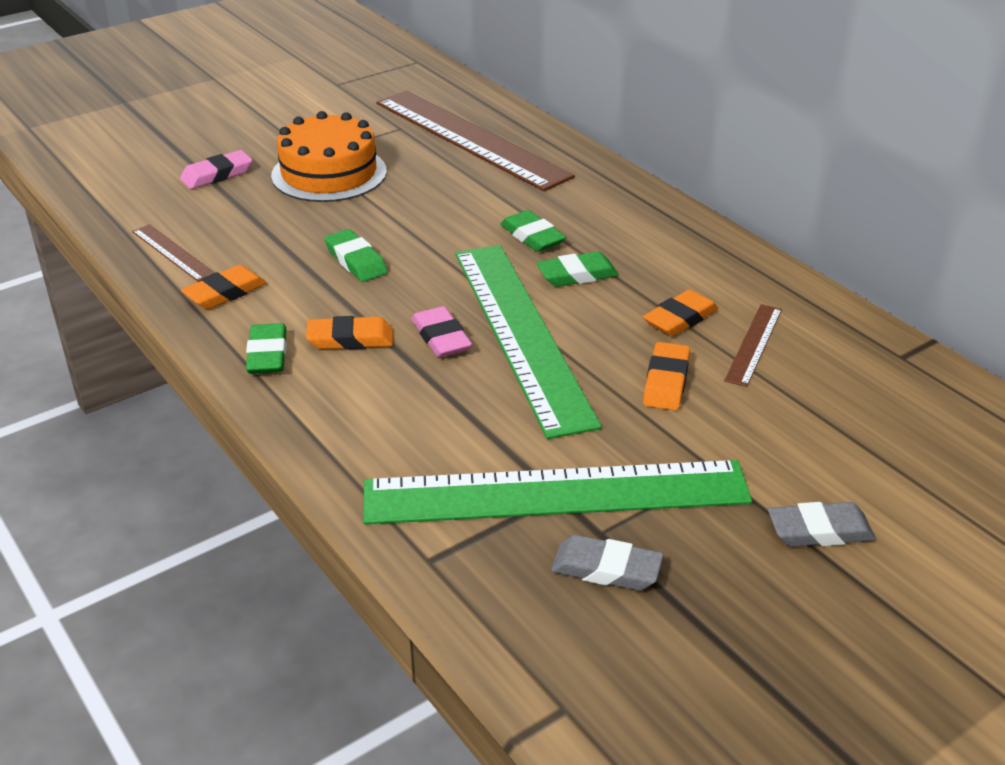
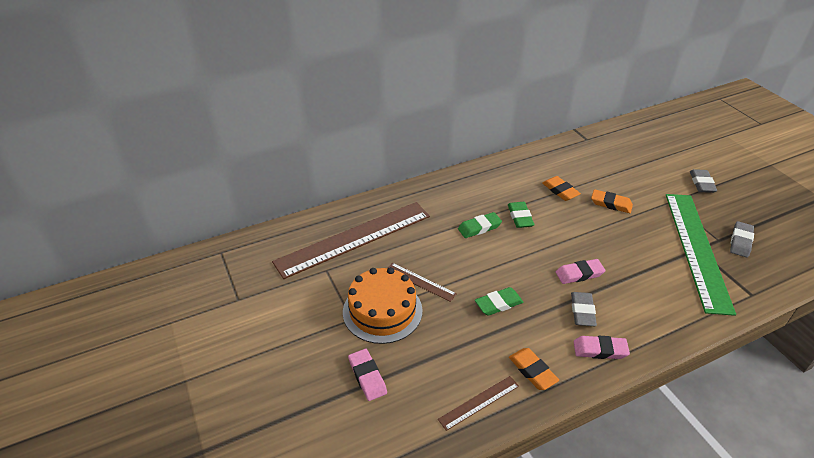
camera: 80 degrees left, 5 degrees up
green eraser [246,323,287,374] -> pink eraser [574,336,630,359]
orange eraser [306,316,393,350] -> grey eraser [571,292,597,326]
green ruler [455,245,602,439] -> none
brown ruler [724,304,782,387] -> brown ruler moved to [388,263,457,302]

